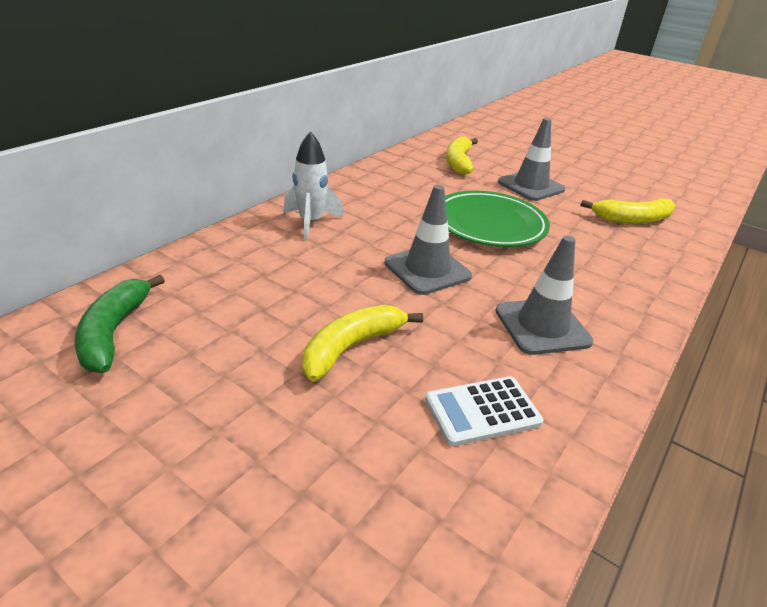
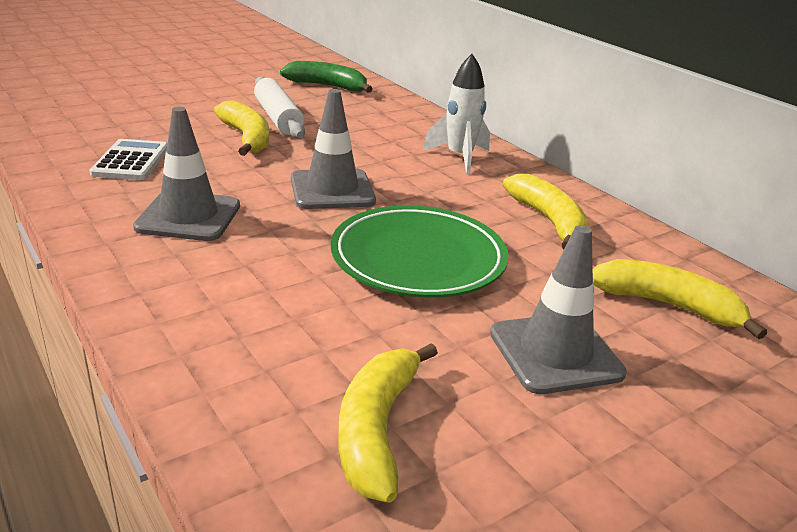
camera: 110 degrees right, 5 degrees down
none -> white rolling pin [254,76,305,139]
none -> yellow banana [503,174,588,250]

